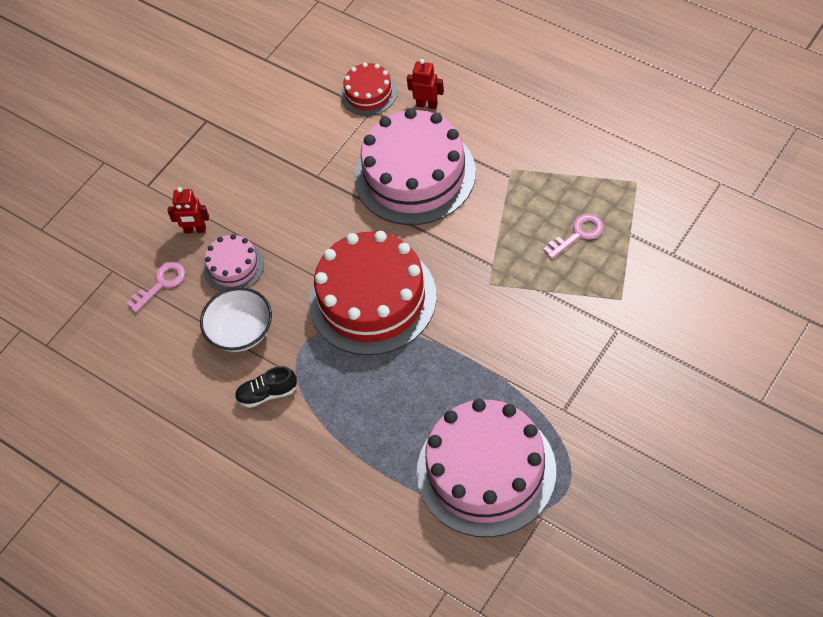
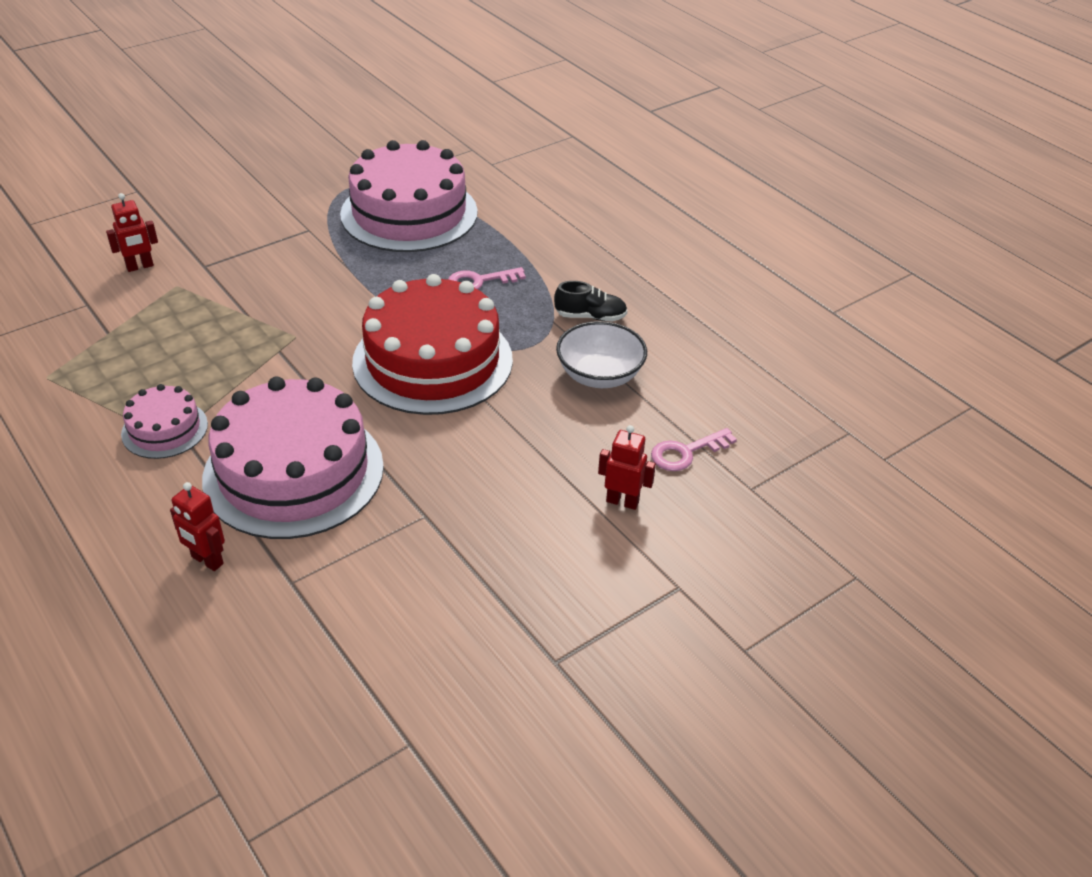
camera: 170 degrees left, 15 degrees down
pink cake [203,234,264,292] -> pink cake moved to [121,384,208,459]
red cake [341,62,397,116] -> none
pink key [543,214,604,259] -> pink key moved to [448,267,526,289]
none -> red robot [106,193,158,272]

